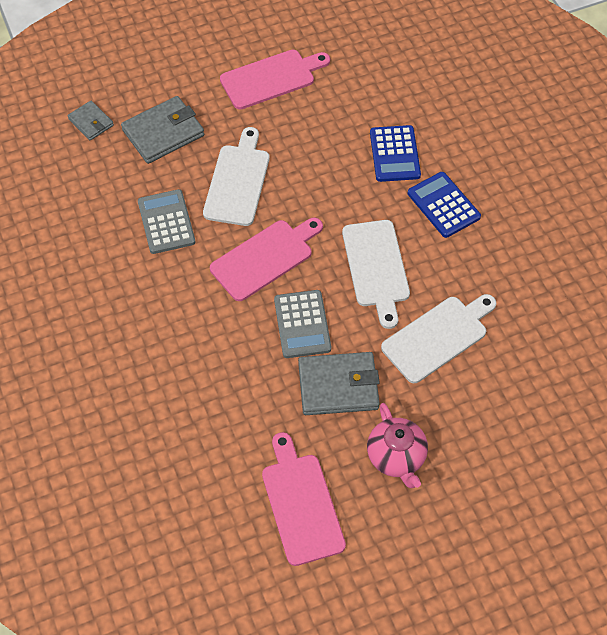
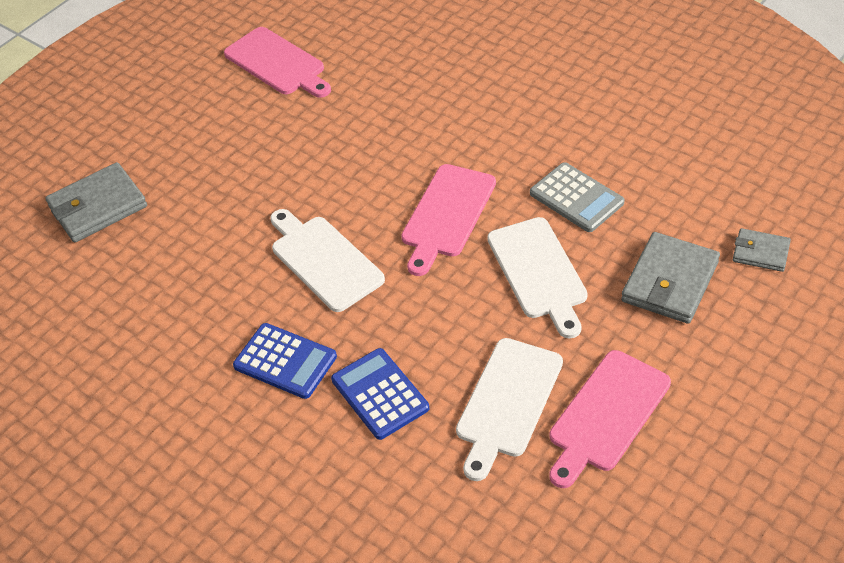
camera: 155 degrees right, 10 degrees down
grey calculator [274,290,331,358] -> none
grey wallet [298,352,380,415] -> grey wallet moved to [45,162,147,242]
pink teapot [367,403,428,488] -> none
white cutting board [381,294,497,383] -> white cutting board moved to [456,338,563,481]

